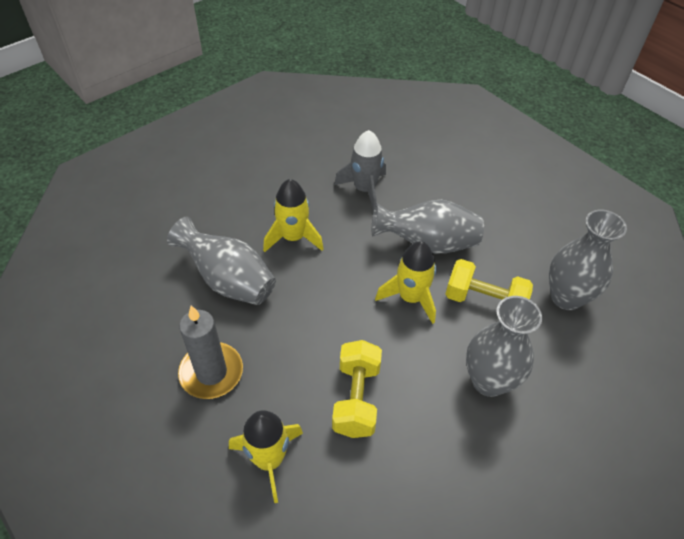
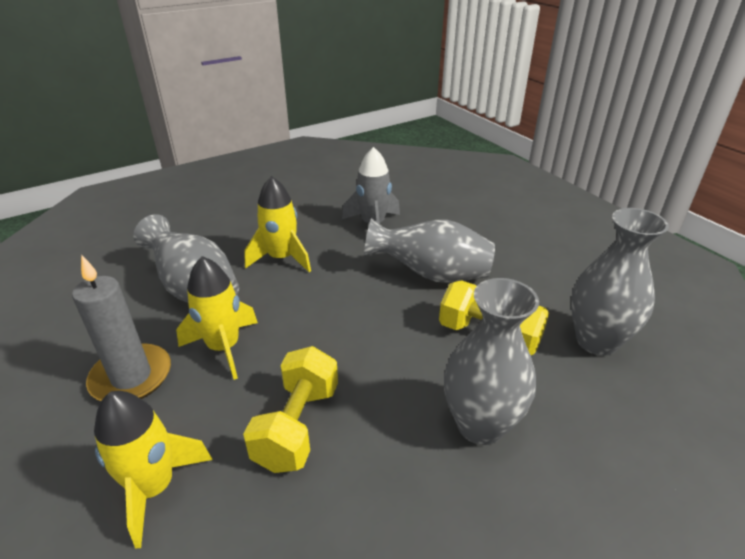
camera: 10 degrees right, 15 degrees down
yellow rocket [375,241,436,324] -> yellow rocket moved to [176,256,258,380]

